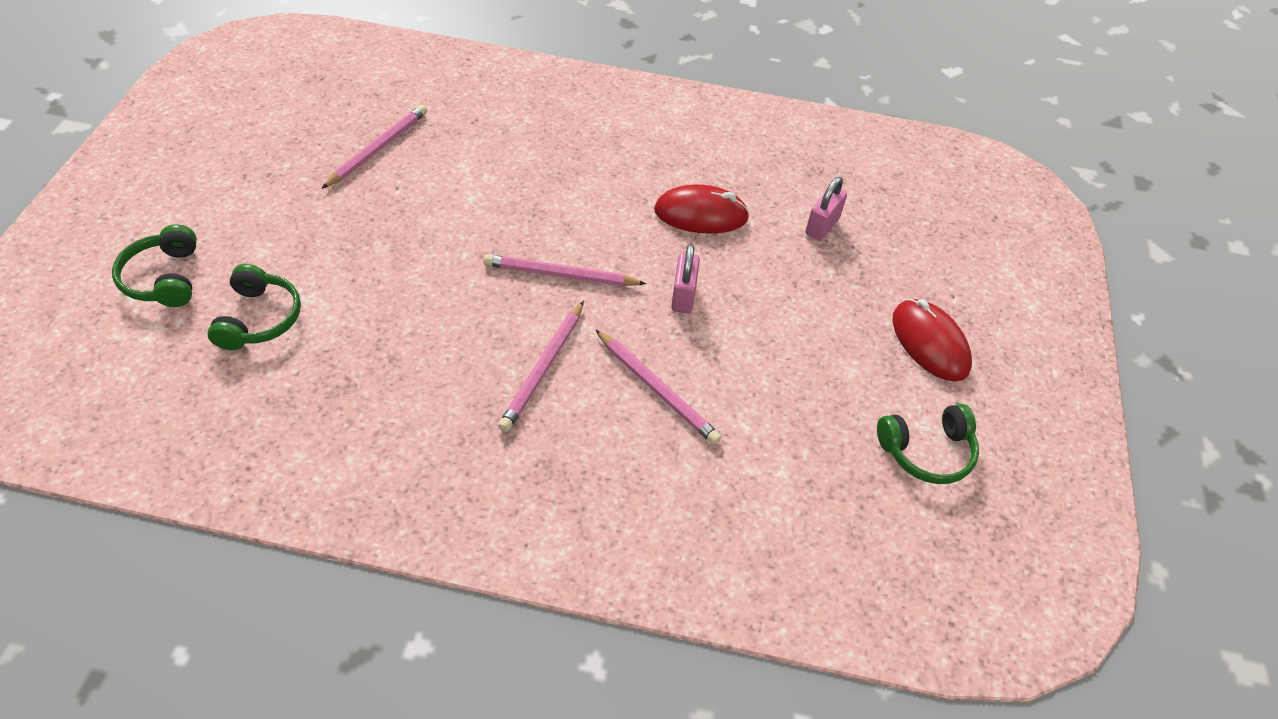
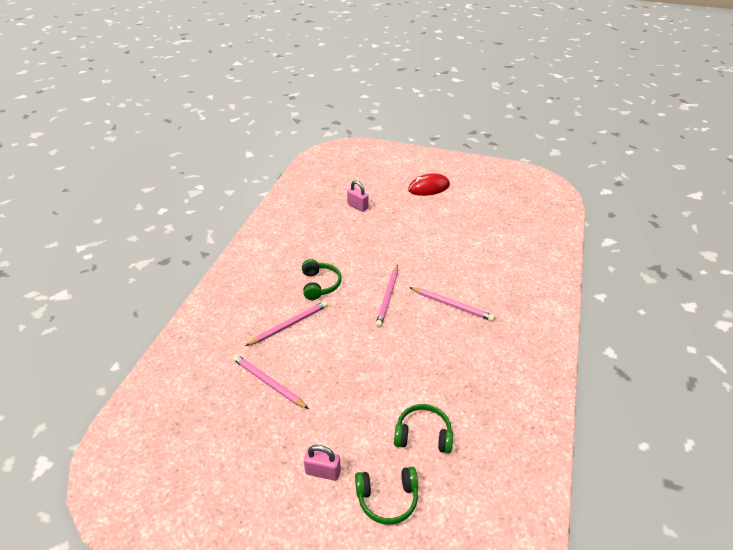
camera: 80 degrees left, 10 degrees down
pink pencil [595,329,721,445] -> pink pencil moved to [245,301,328,346]
red mouse [654,184,750,234] -> none
pink padlock [671,244,700,313] -> pink padlock moved to [304,445,341,481]
green headphones [877,404,979,484] -> green headphones moved to [302,259,342,300]

